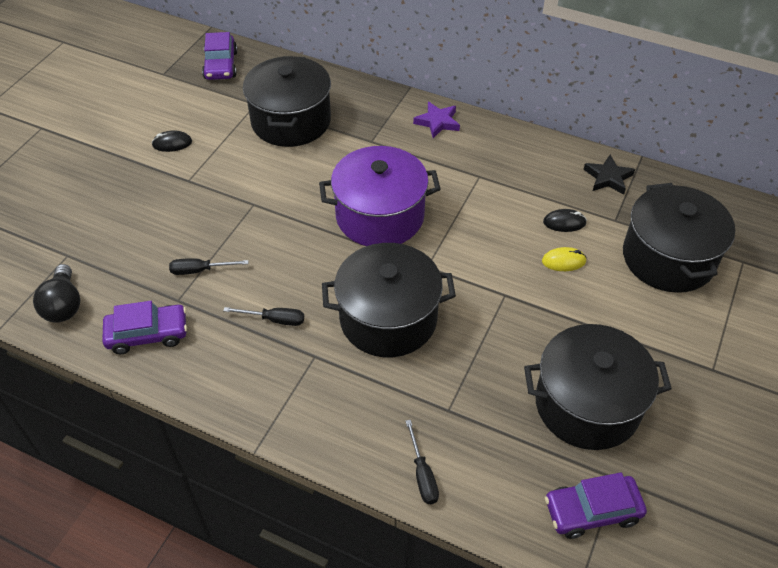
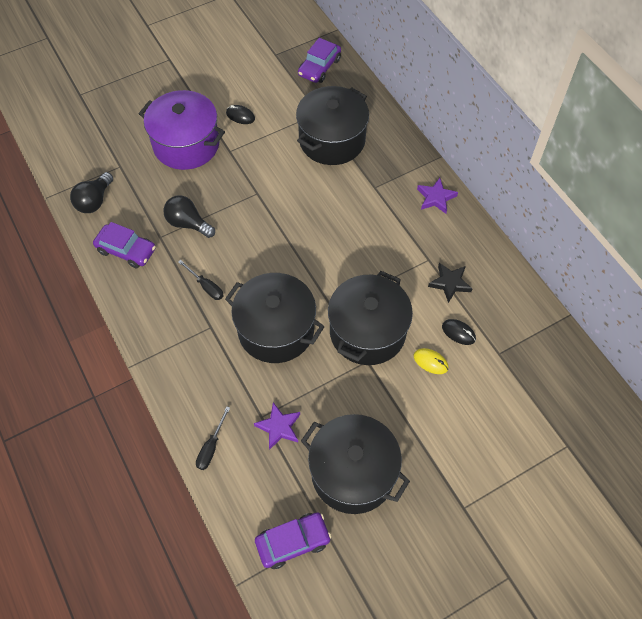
camera: 35 degrees right, 10 degrees up
black screwdriver [169,258,248,275] -> black light bulb [163,195,215,238]
purple pot [319,146,441,246] -> purple pot moved to [139,90,225,170]
purple car [545,472,647,539] -> purple car turned 135 degrees clockwise [255,513,331,569]
black star [583,155,635,195] -> black star moved to [428,263,472,303]
black pot [623,183,735,293] -> black pot moved to [328,271,413,365]
none -> purple star [254,402,300,450]

